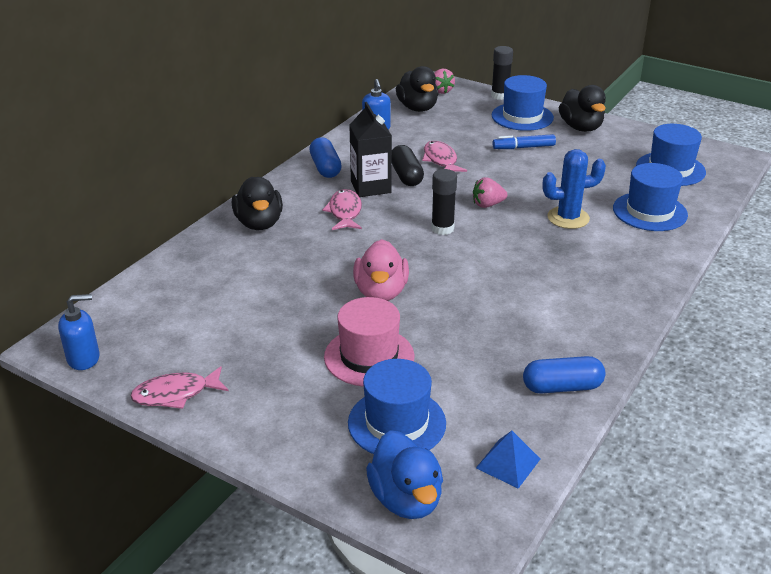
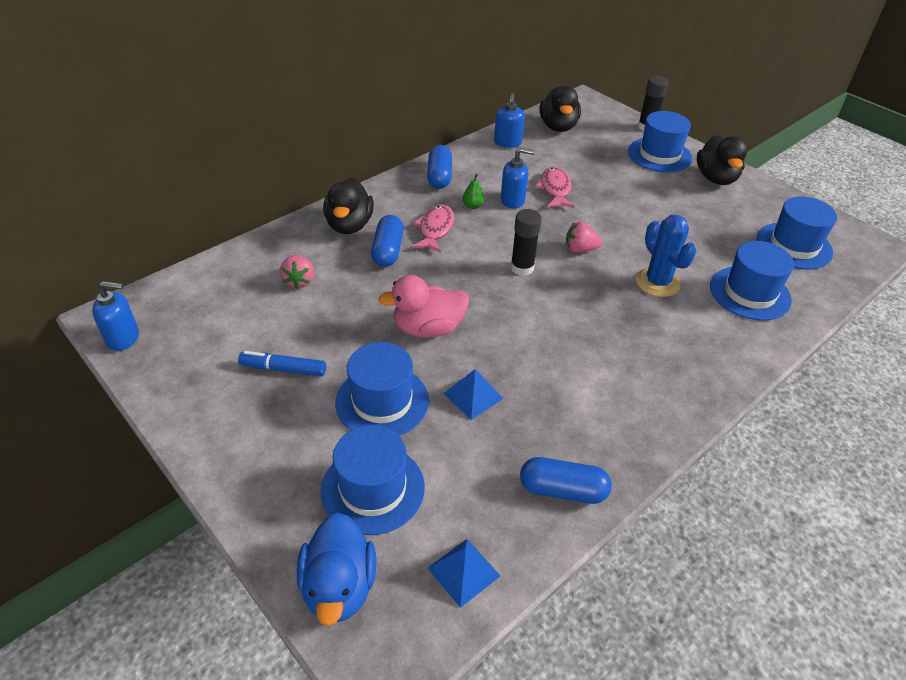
camera: 15 degrees right, 10 degrees up
pink fish [130,366,228,409] -> none
pink hat [324,297,414,387] -> blue hat [335,342,429,436]
black carton [350,102,392,197] -> green pear [463,174,485,209]
pink duck [353,239,409,301] -> pink duck turned 60 degrees clockwise [378,275,469,338]
black capsule [392,145,424,186] -> blue soap dispenser [501,148,535,208]
pink strawberry [434,69,455,94] -> pink strawberry moved to [280,255,314,289]
blue marker [492,134,556,149] -> blue marker moved to [238,351,326,376]
blue cactus [542,149,606,229] -> blue cactus turned 60 degrees clockwise [636,215,696,297]
none -> blue capsule [371,215,404,267]
none -> blue pyramid [443,369,503,420]

